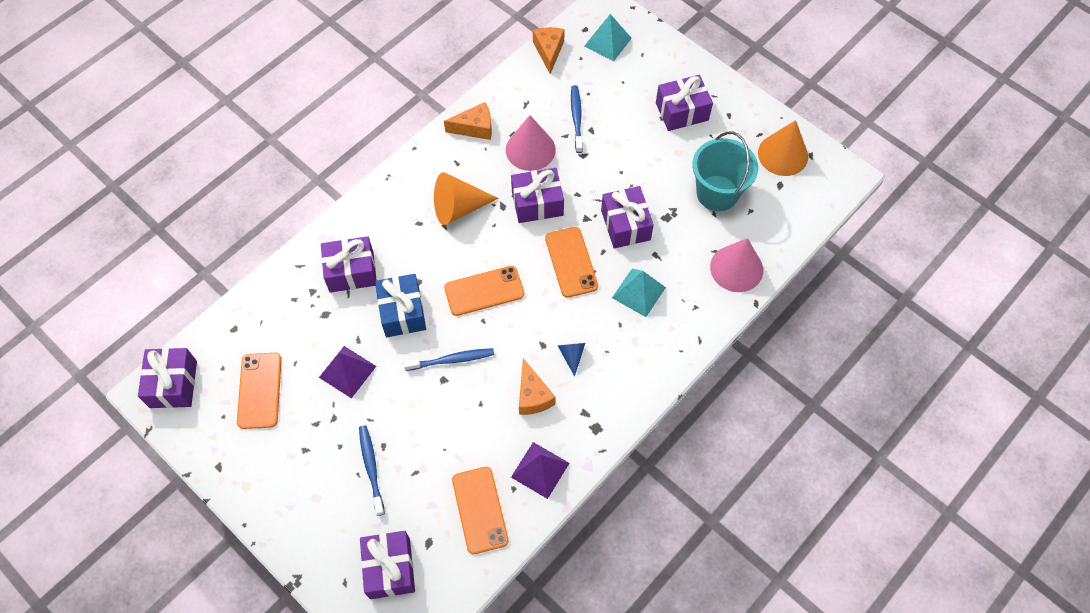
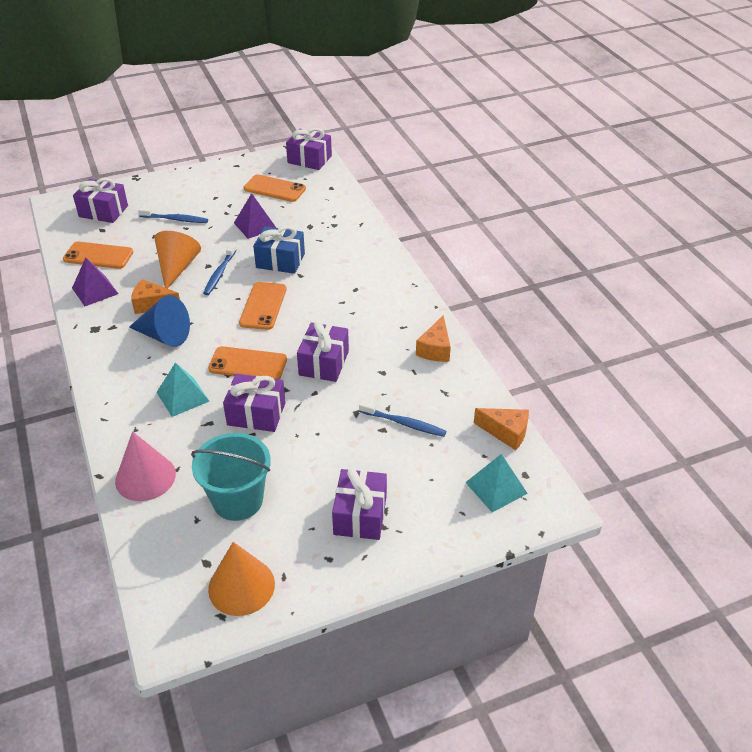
camera: 115 degrees right, 20 degrees down
purple gift [321,236,377,293] -> none
orange cone [434,172,498,225] -> orange cone moved to [154,231,201,289]
pink cone [506,115,556,171] -> none
blue cone [558,343,585,376] -> blue cone [129,295,190,347], size x1.98

